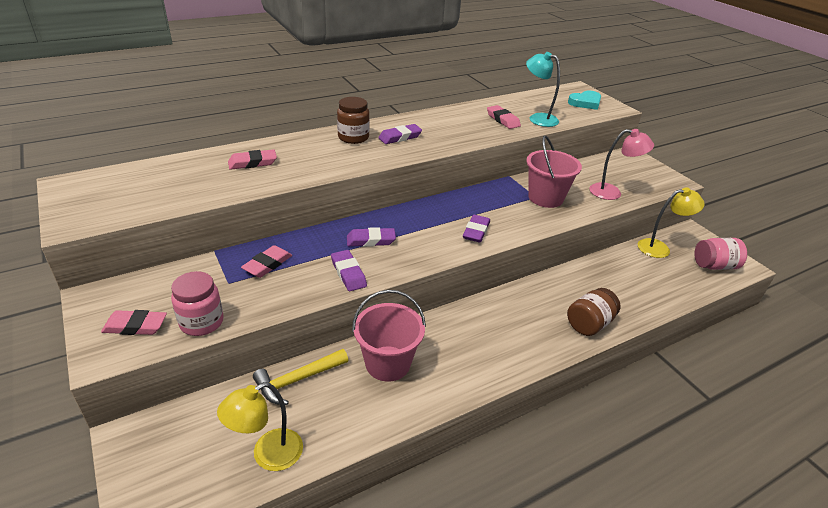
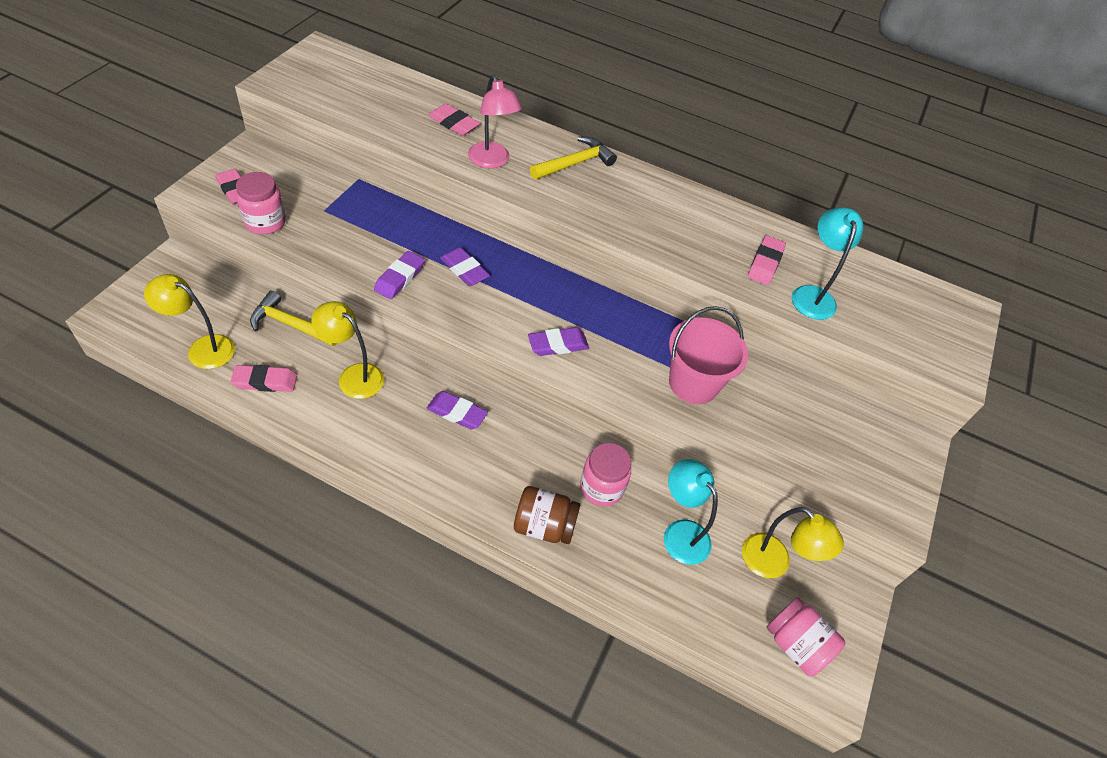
camera: 50 degrees right, 15 degrees up
pink eraser [241,245,292,278] -> pink eraser moved to [230,365,297,392]
brown jar [337,97,370,144] -> yellow hammer [530,136,617,180]
pink bucket [352,290,426,382] -> yellow lamp [311,301,384,399]
purple eraser [378,124,422,144] -> purple eraser moved to [426,391,488,429]
turquoise heart [568,90,601,110] -> none
pink lamp [589,129,654,200] -> pink lamp moved to [468,75,522,169]
none -> pink jar [580,443,631,506]
none -> turquoise lamp [664,459,718,565]

